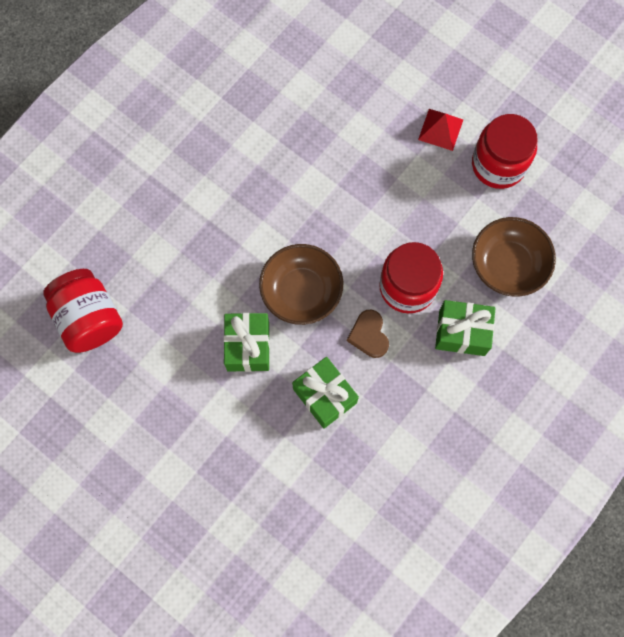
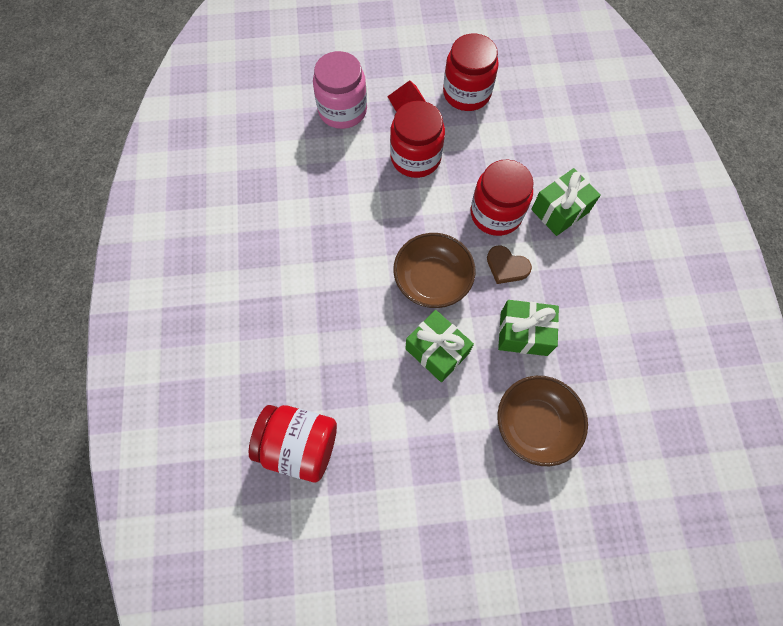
camera: 45 degrees left, 5 degrees down
brown bowl [472,217,556,297] -> brown bowl moved to [497,376,588,466]
none -> pink jar [313,51,367,129]
none -> red jar [390,101,445,178]

